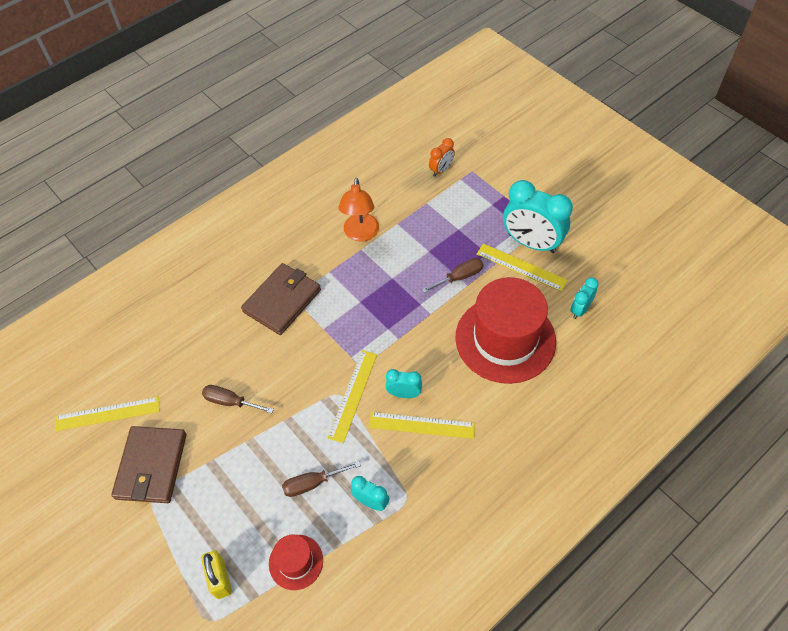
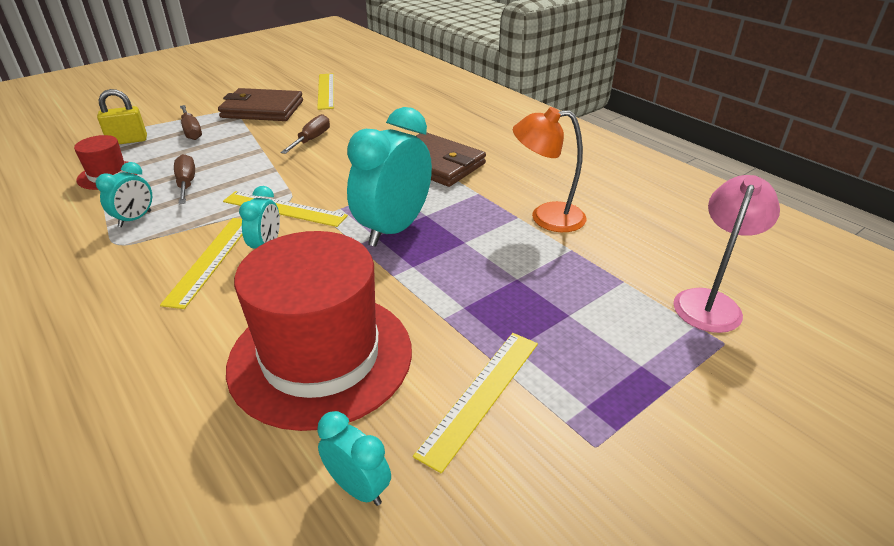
camera: 90 degrees right, 20 degrees down
brown screwdriver [422,258,483,293] -> brown screwdriver moved to [180,105,202,140]
orange clock [429,138,455,177] -> pink lamp [673,175,780,333]
turquoise clock [503,180,573,253] -> turquoise clock moved to [347,107,432,247]

